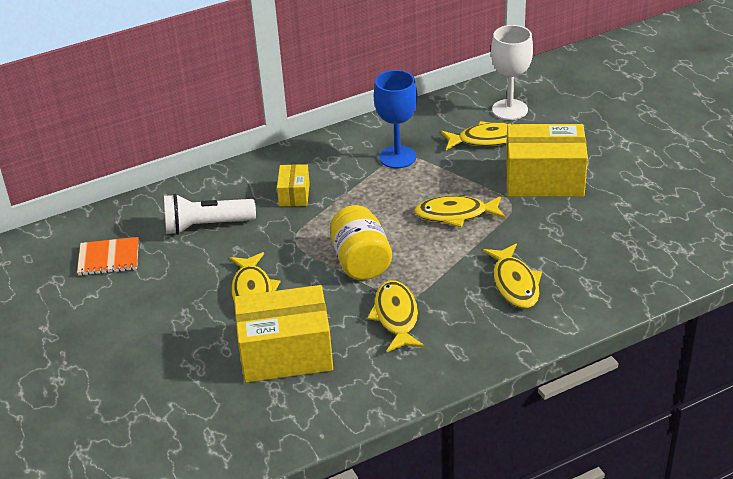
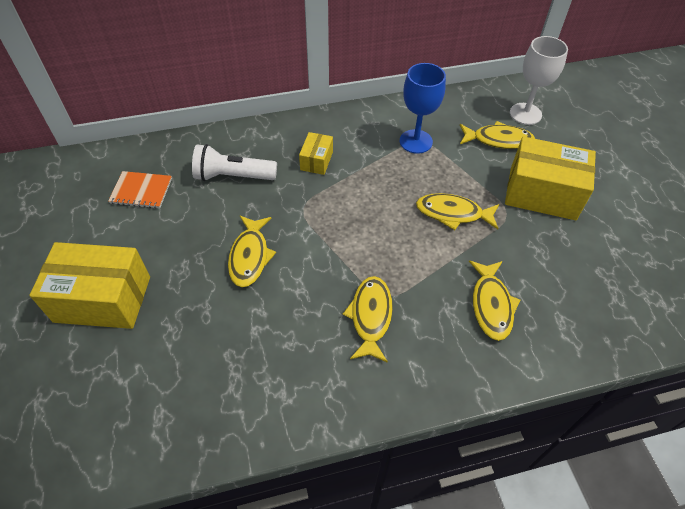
camera: 10 degrees right, 15 degrees up
yellow box [234,285,333,383] -> yellow box moved to [29,242,150,329]
yellow jar [330,205,392,280] -> none

